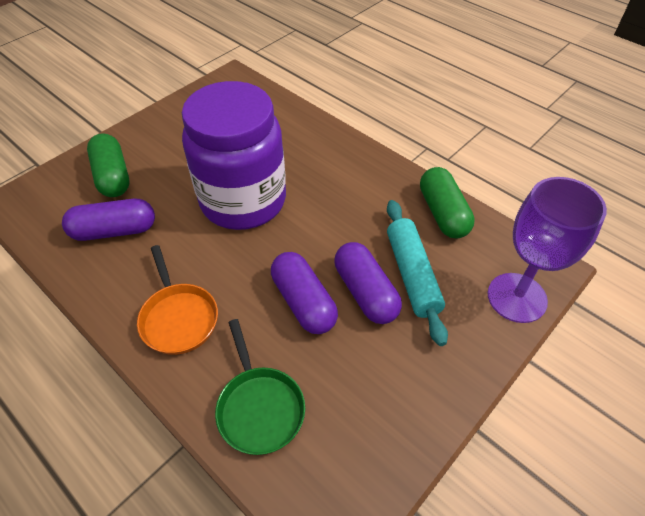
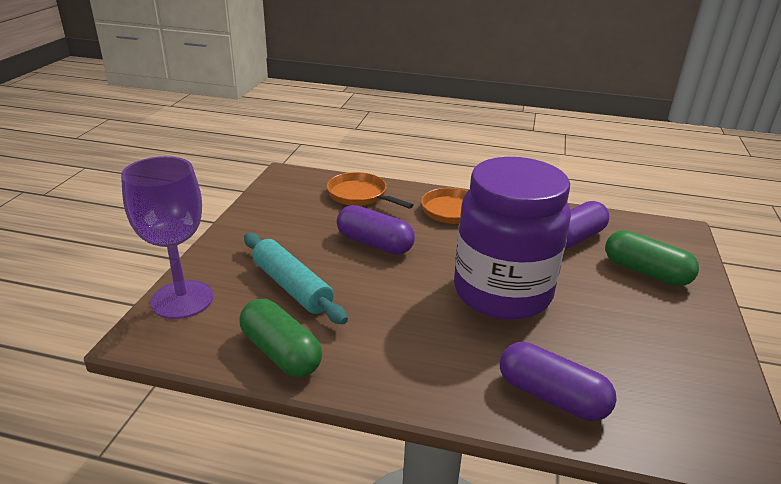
camera: 150 degrees right, 20 degrees down
green pan [215,319,305,455] -> orange pan [327,172,414,209]
purple capsule [335,242,402,324] -> purple capsule moved to [500,342,617,421]

